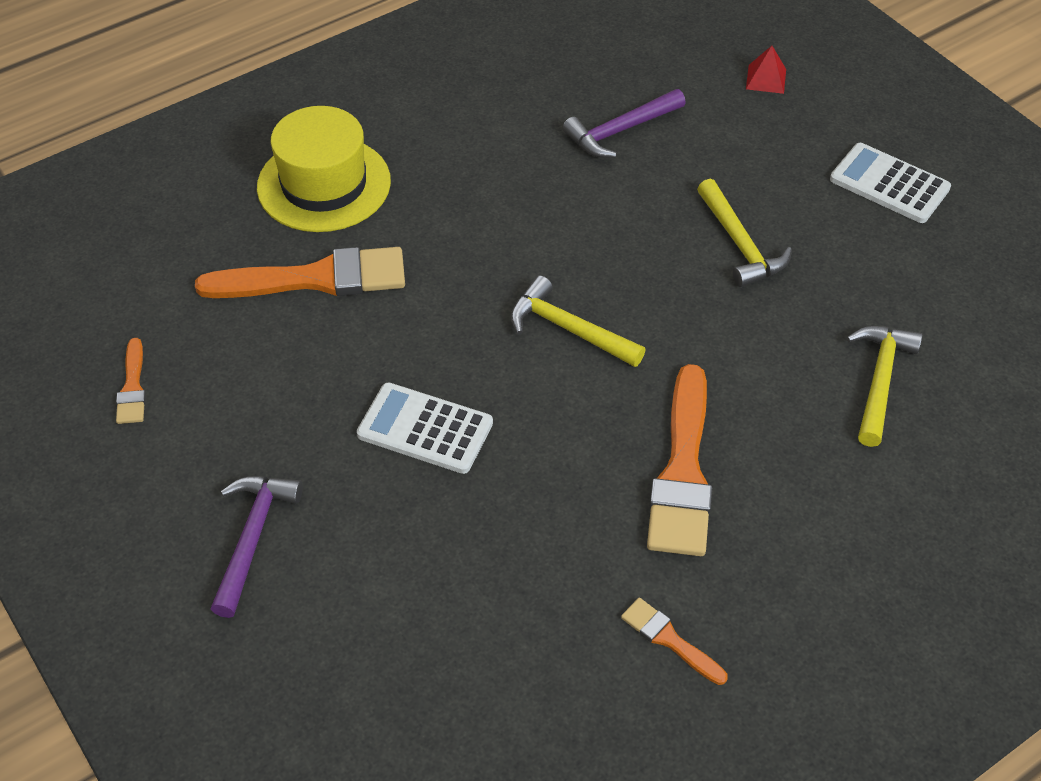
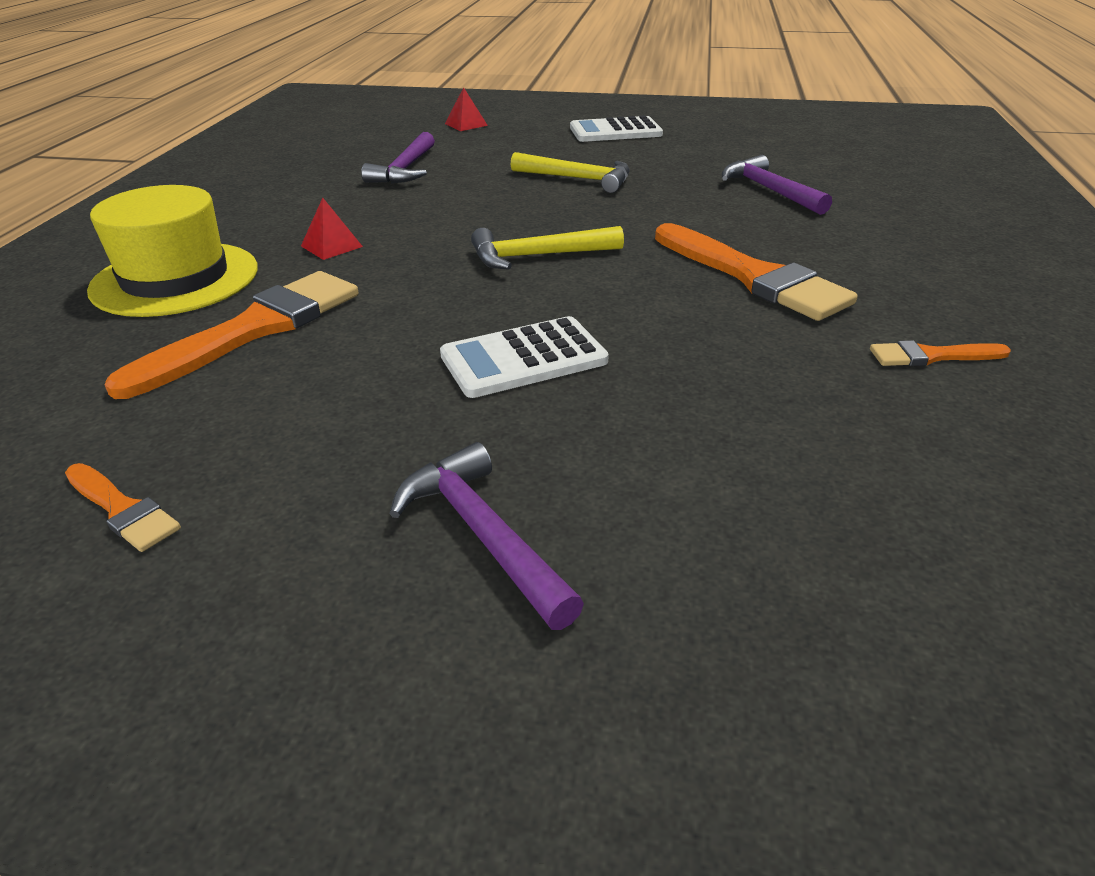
camera: 45 degrees left, 15 degrees down
yellow hammer [846,326,923,447] -> purple hammer [722,155,832,215]
none -> red pyramid [301,198,363,260]

